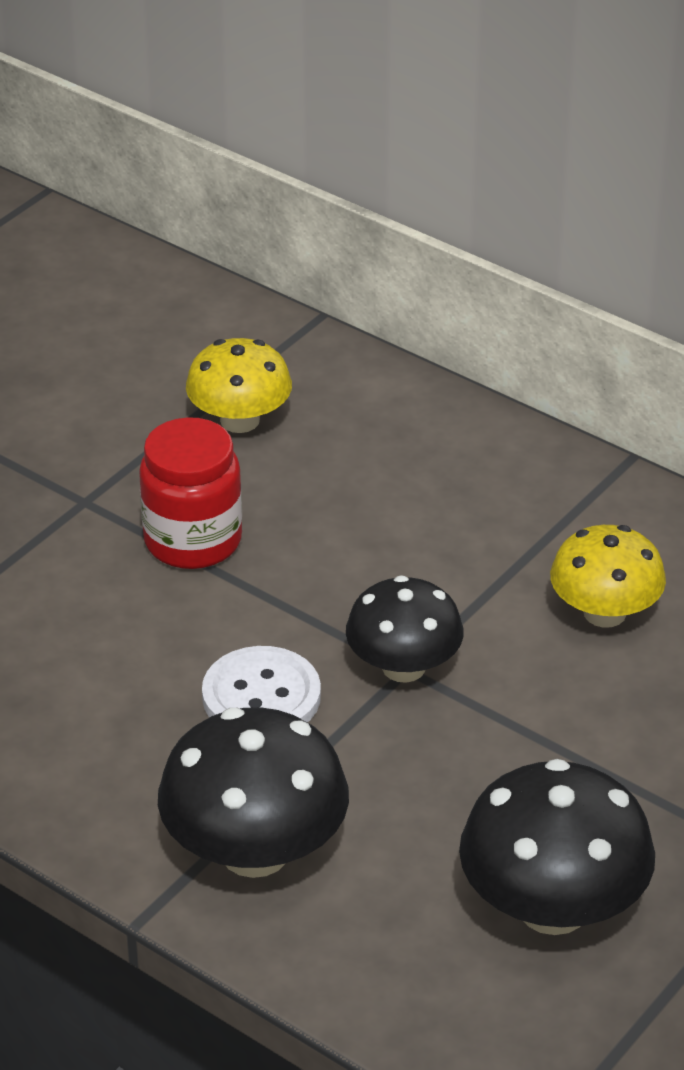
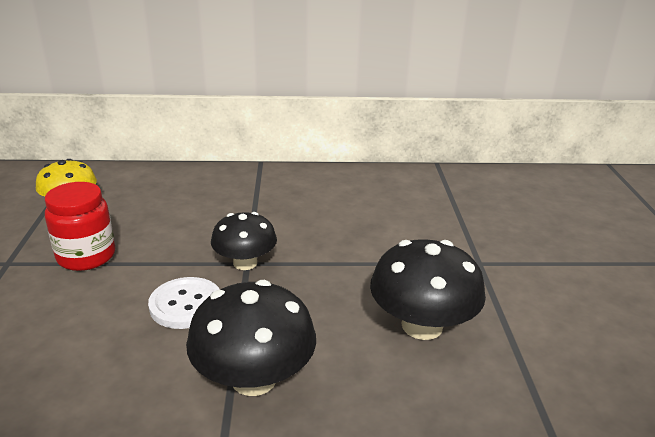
camera: 40 degrees left, 10 degrees down
yellow mushroom [550,525,666,628] -> none

